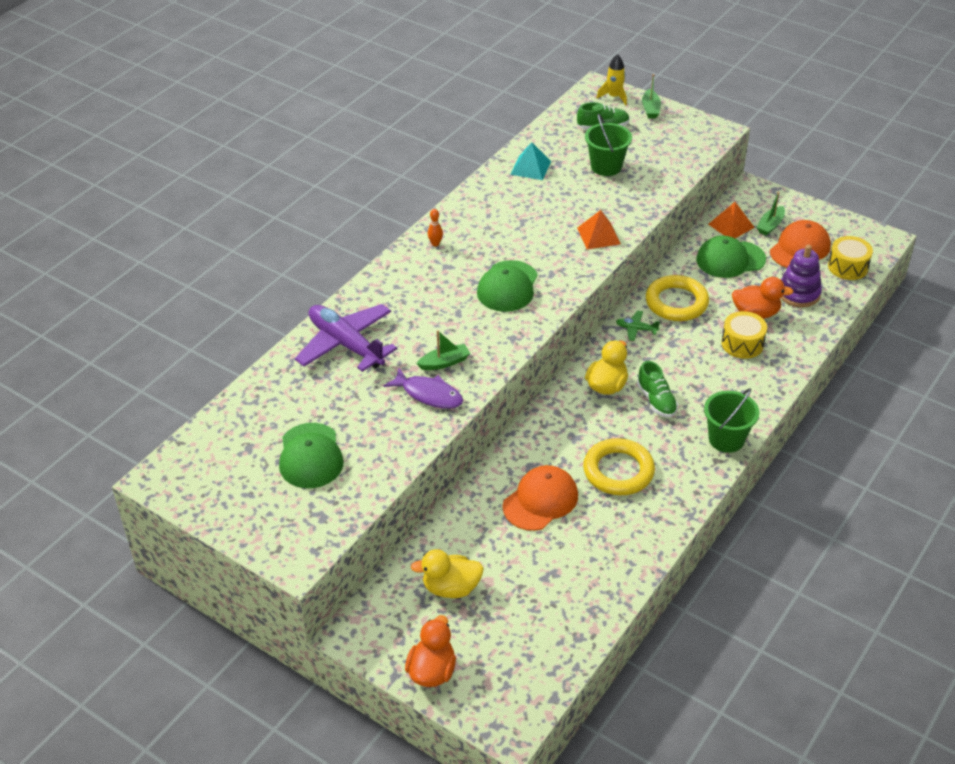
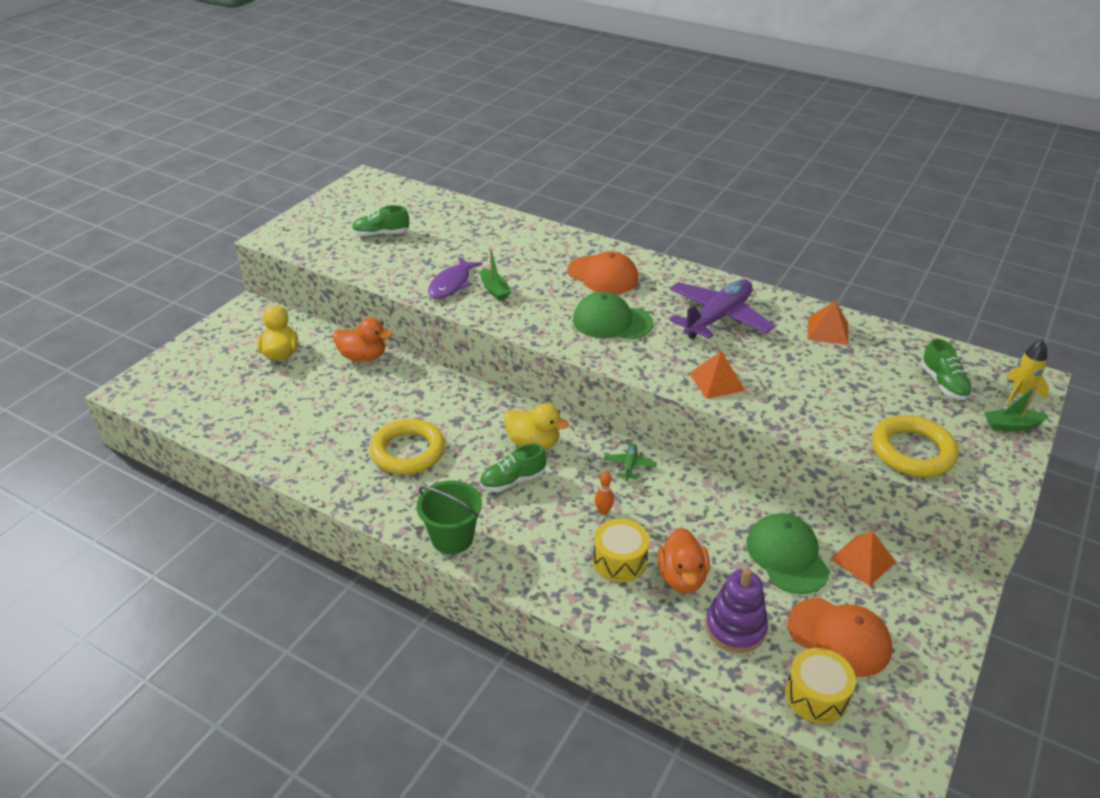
camera: 85 degrees right, 5 degrees down
green cap [279,423,344,488] -> green shoe [352,205,409,237]
purple plane [295,304,397,372] -> purple plane moved to [669,279,775,339]
orange duck [405,615,456,687] -> orange duck moved to [333,318,392,362]
orange bowling pin [428,209,443,246] -> orange bowling pin moved to [595,472,614,515]
orange cap [503,465,578,531] -> orange cap moved to [568,251,639,294]
turquoise pyramid [510,142,551,180] -> orange pyramid [807,301,848,345]
green bucket [585,114,632,176] -> none
yellow ring [646,275,709,321] -> yellow ring moved to [872,415,959,477]
green boat [756,192,785,236] -> none

